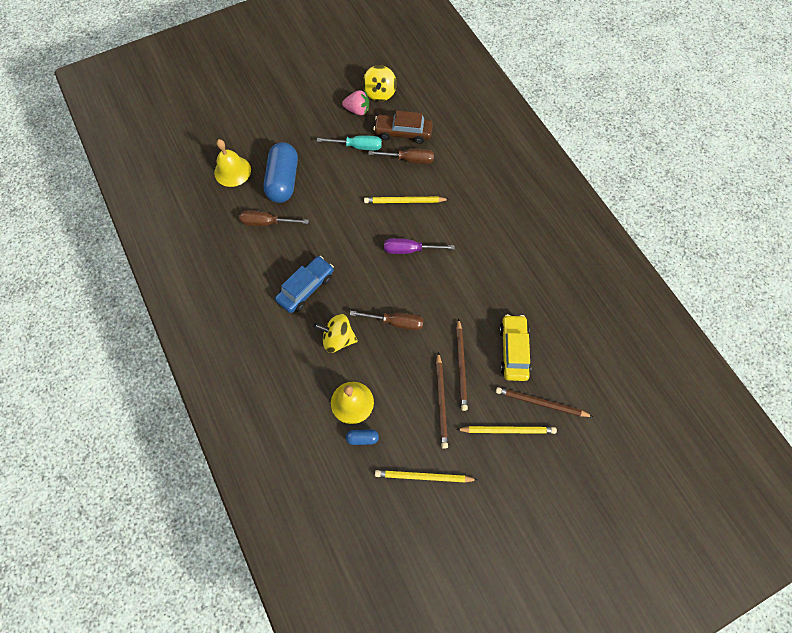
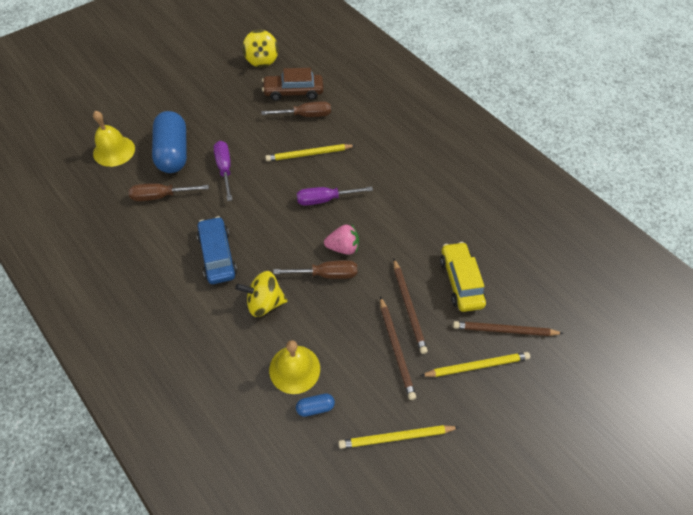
camera: 15 degrees left, 10 degrees down
blue car [275,256,334,313] -> blue car turned 45 degrees counterclockwise [197,216,237,284]
turquoise screwdriver [317,135,382,151] -> none
pink strawberry [342,90,369,115] -> pink strawberry moved to [324,224,359,255]
none -> purple screwdriver [214,141,232,201]

